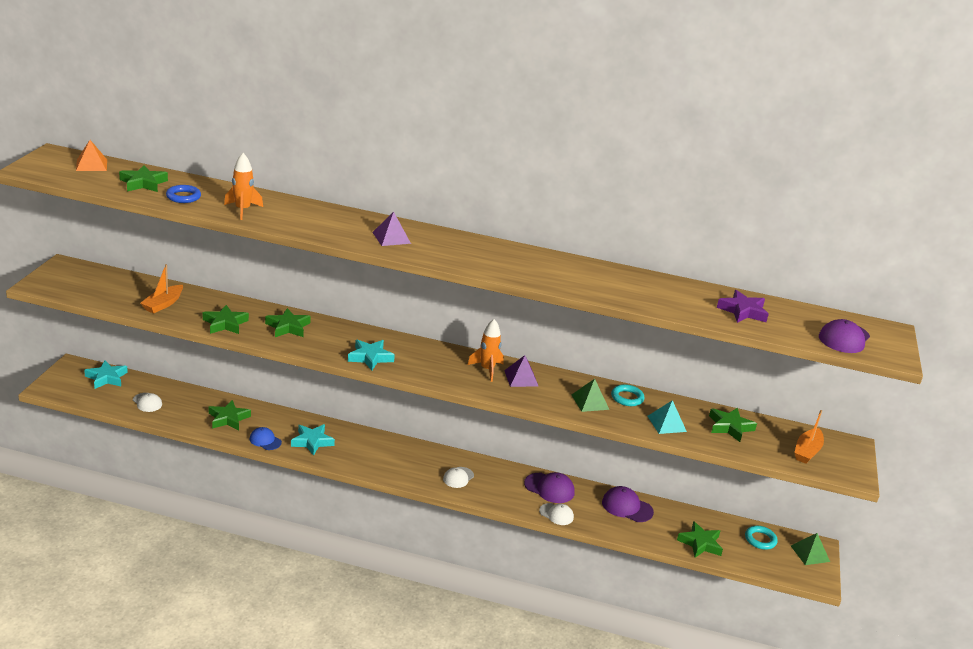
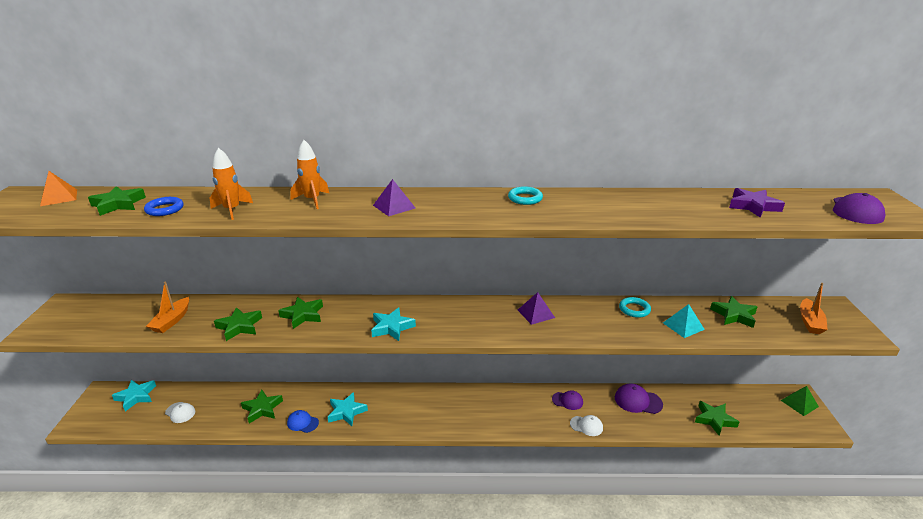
camera: 10 degrees left, 0 degrees up
white cap [443,467,474,488] -> none
orange rocket [467,319,504,382] -> orange rocket moved to [290,140,329,209]
purple cap [524,472,575,503] -> purple cap [552,390,583,410], size x0.67
green pyramid [572,379,609,412] -> none
turquoise ring [745,526,778,550] -> turquoise ring moved to [508,186,543,205]

